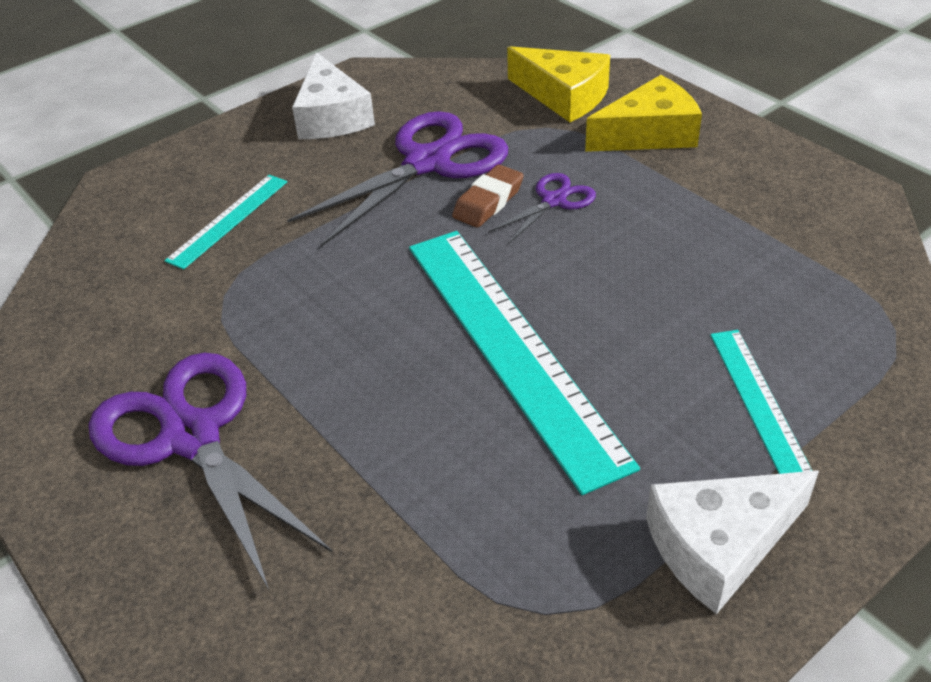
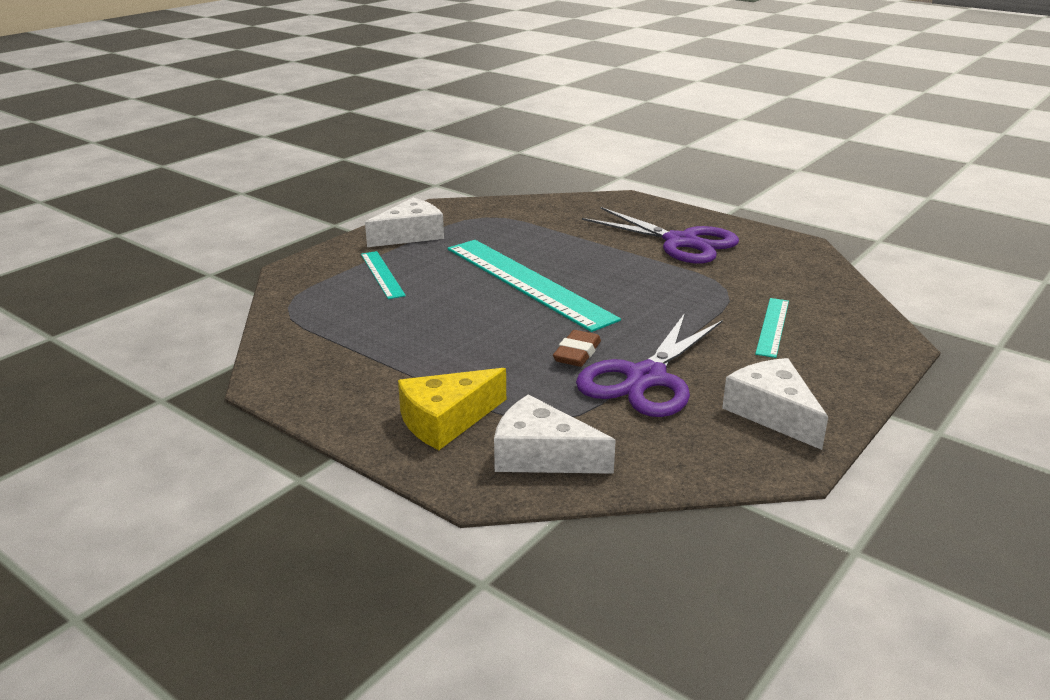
camera: 165 degrees right, 15 degrees down
purple scissors [489,173,596,244] -> none
yellow cheese [507,46,610,122] -> white cheese [494,395,616,474]

